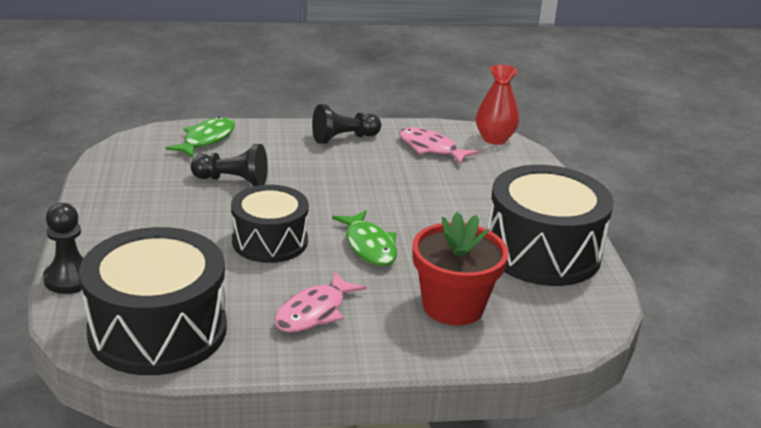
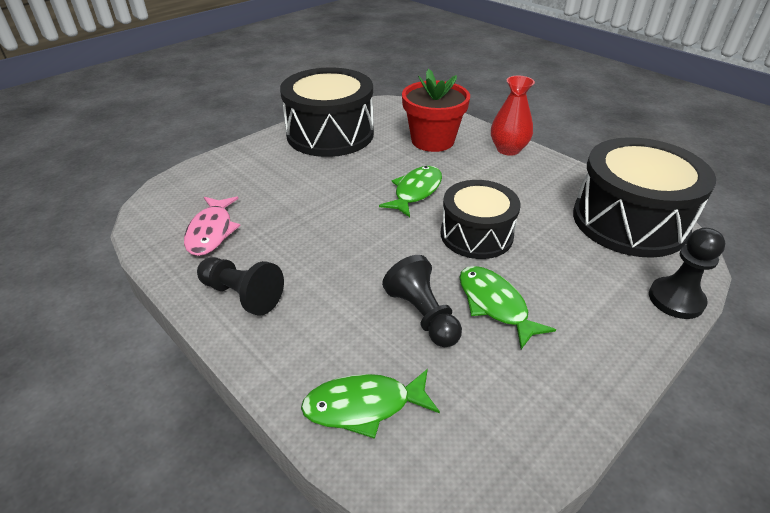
camera: 125 degrees left, 10 degrees up
pink fish [275,271,367,332] -> none
red vase [476,65,519,145] -> red vase moved to [491,76,535,156]
none -> green fish [459,266,556,349]

